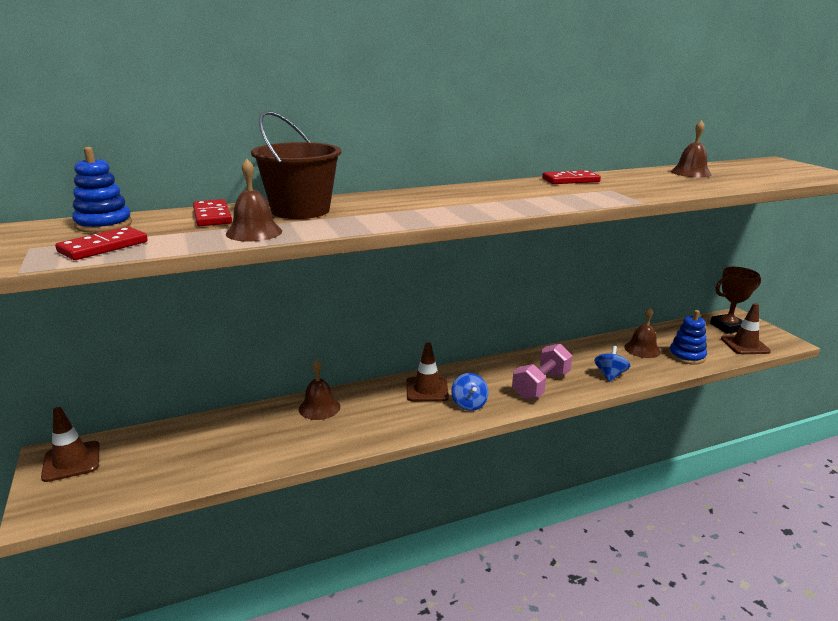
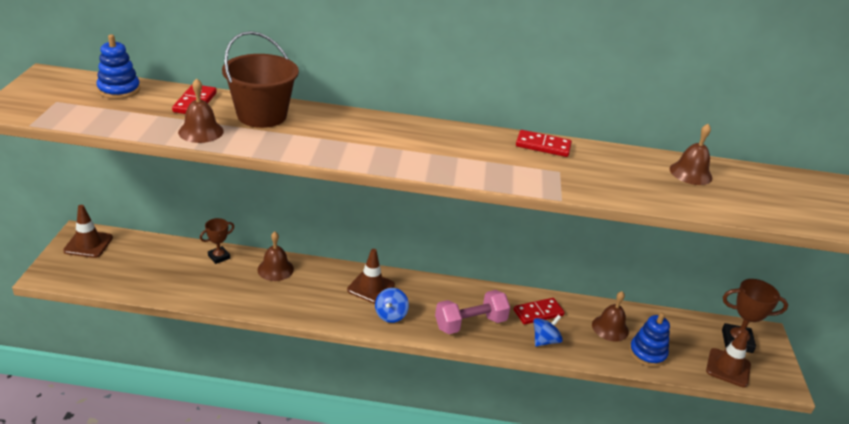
camera: 25 degrees right, 10 degrees up
red domino [55,226,148,260] -> red domino moved to [514,298,565,325]
none -> brown trophy [200,218,234,264]

